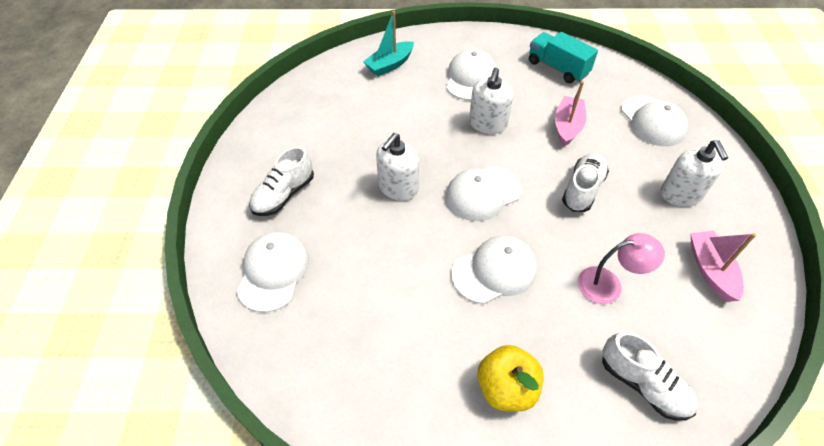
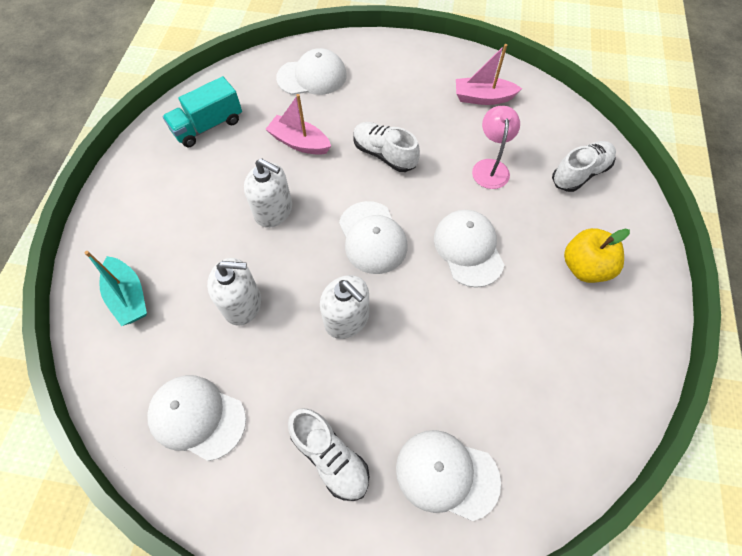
camera: 80 degrees left, 10 degrees up
white cap [446,49,496,100] -> white cap moved to [147,375,246,461]
white soap dispenser [661,140,728,207] -> white soap dispenser moved to [207,258,261,326]

